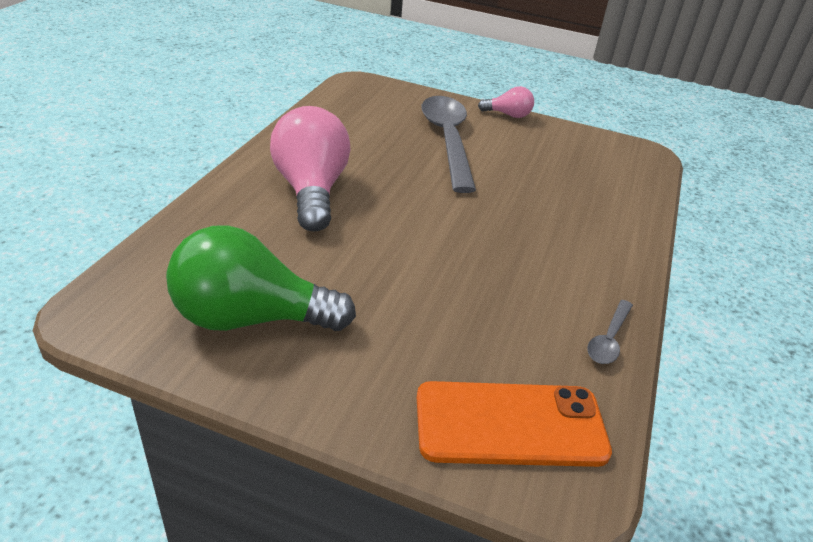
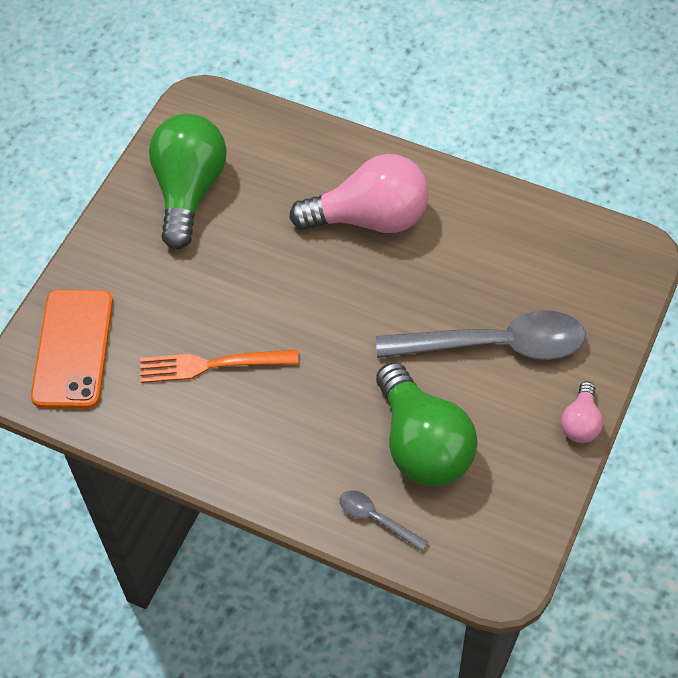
camera: 100 degrees right, 20 degrees up
grey spoon [587,300,633,364] -> grey spoon moved to [339,490,428,551]
none -> orange fork [140,350,299,383]
none -> green light bulb [376,362,477,486]

